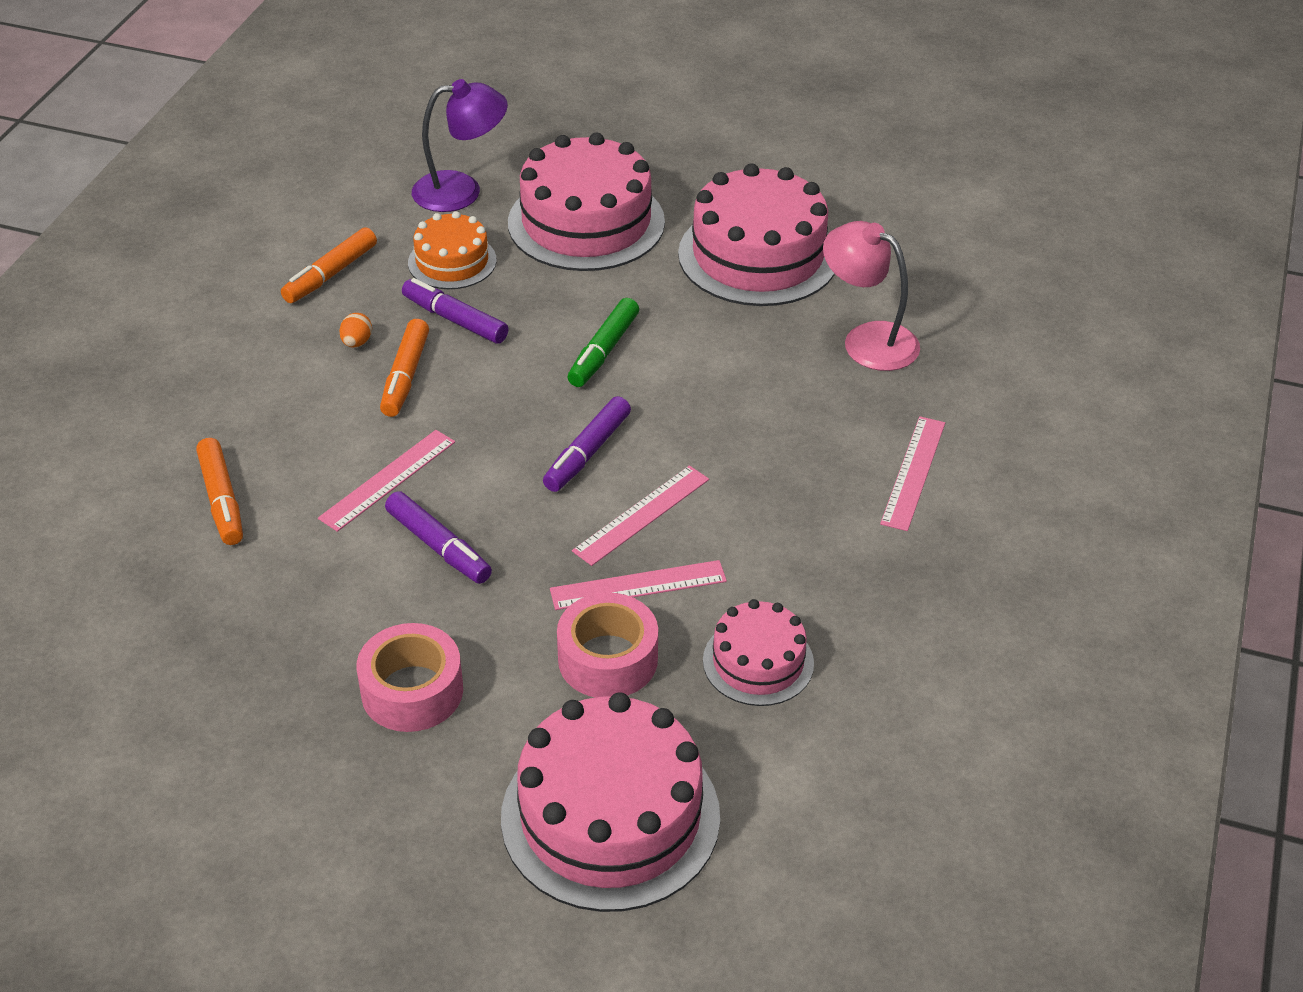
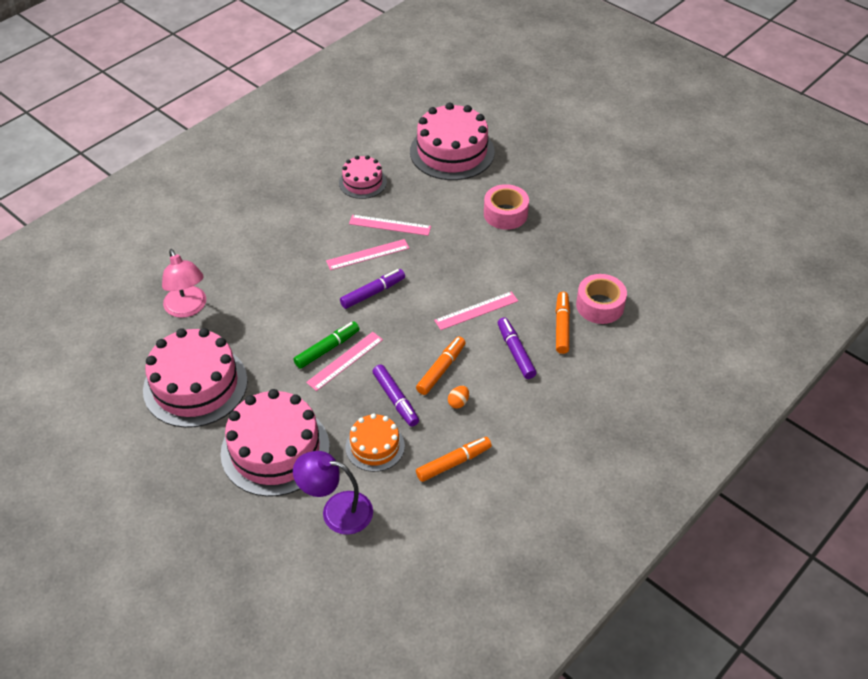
camera: 155 degrees left, 5 degrees up
purple marker [385,491,492,584] -> purple marker moved to [497,317,537,379]
pink tape [557,593,658,698] -> pink tape moved to [576,274,627,324]
pink ruler [880,416,945,531] -> pink ruler moved to [306,332,383,391]

